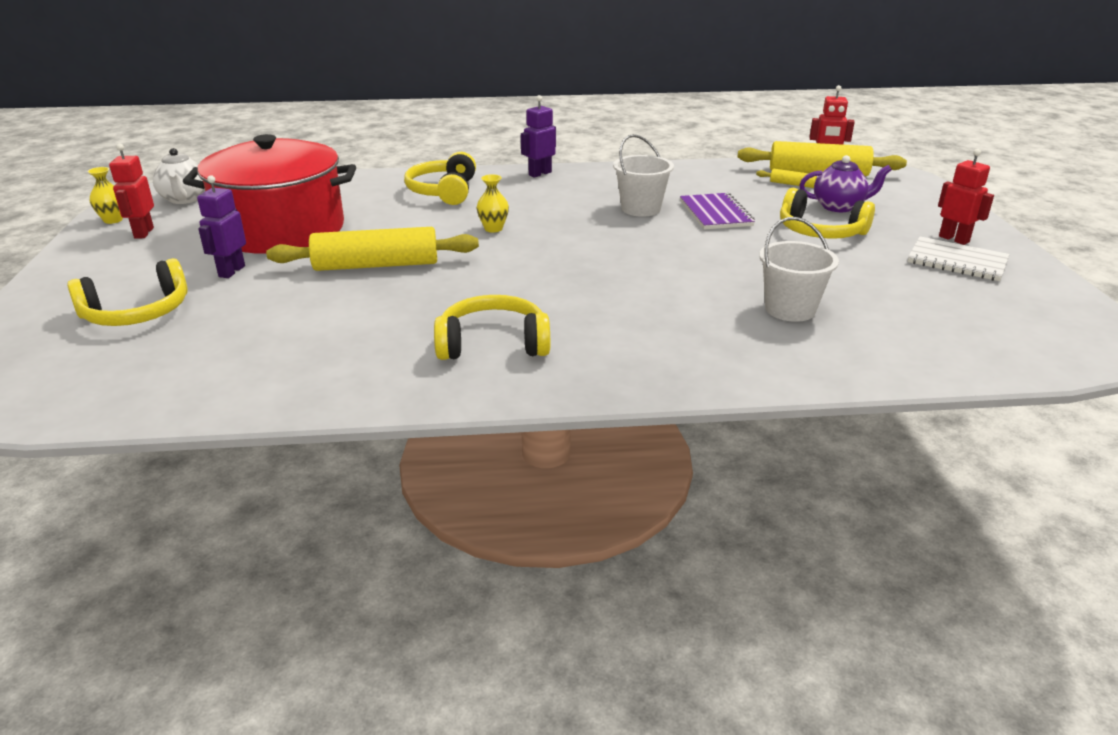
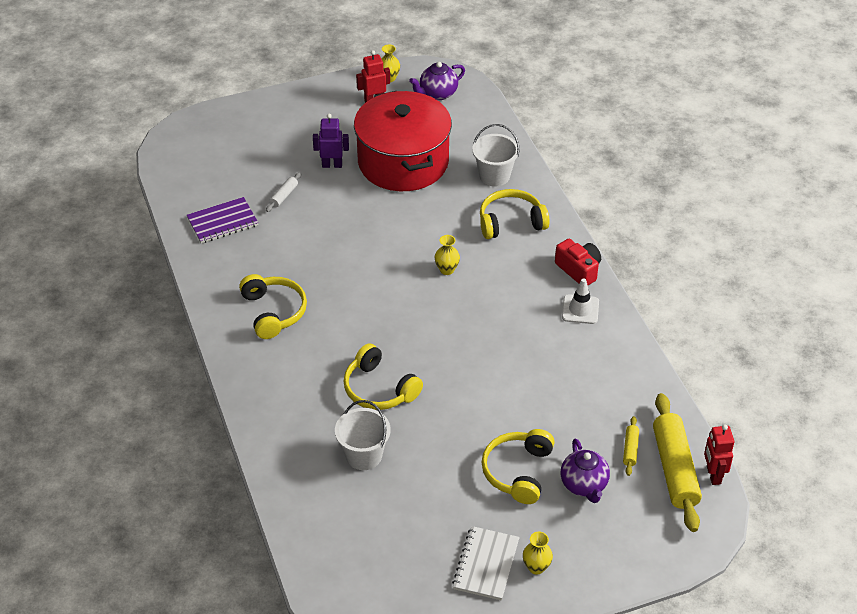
camera: 75 degrees right, 15 degrees up
yellow headphones [67,258,188,326] -> yellow headphones moved to [344,343,423,410]
white teapot [153,148,205,204] -> purple teapot [409,62,465,100]
yellow rolling pin [266,227,479,271] -> none
purple robot [521,95,556,178] -> red camera [555,239,601,285]
white bucket [613,134,674,217] -> white bucket moved to [472,124,519,187]
purple notebook [680,193,755,230] -> purple notebook moved to [187,197,258,243]
red robot [938,149,994,245] -> yellow vase [523,532,553,575]
none -> white rolling pin [266,172,301,212]
none -> white traffic cone [562,278,599,324]

